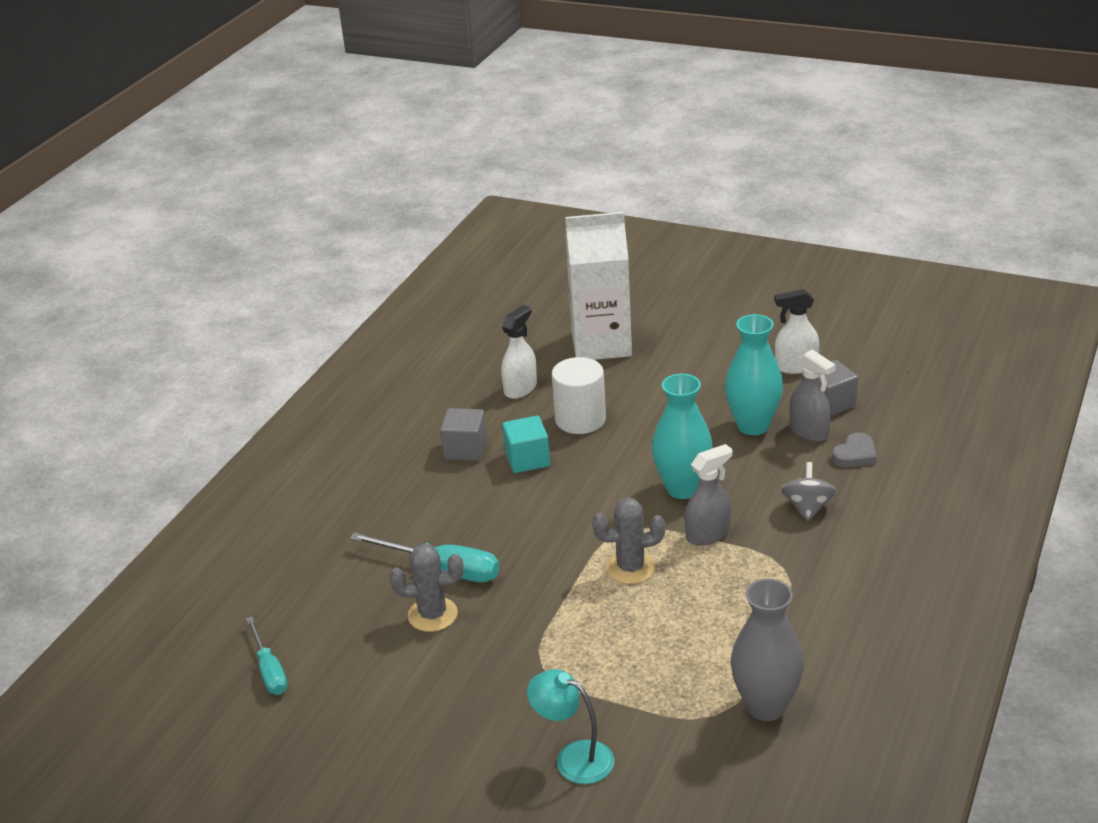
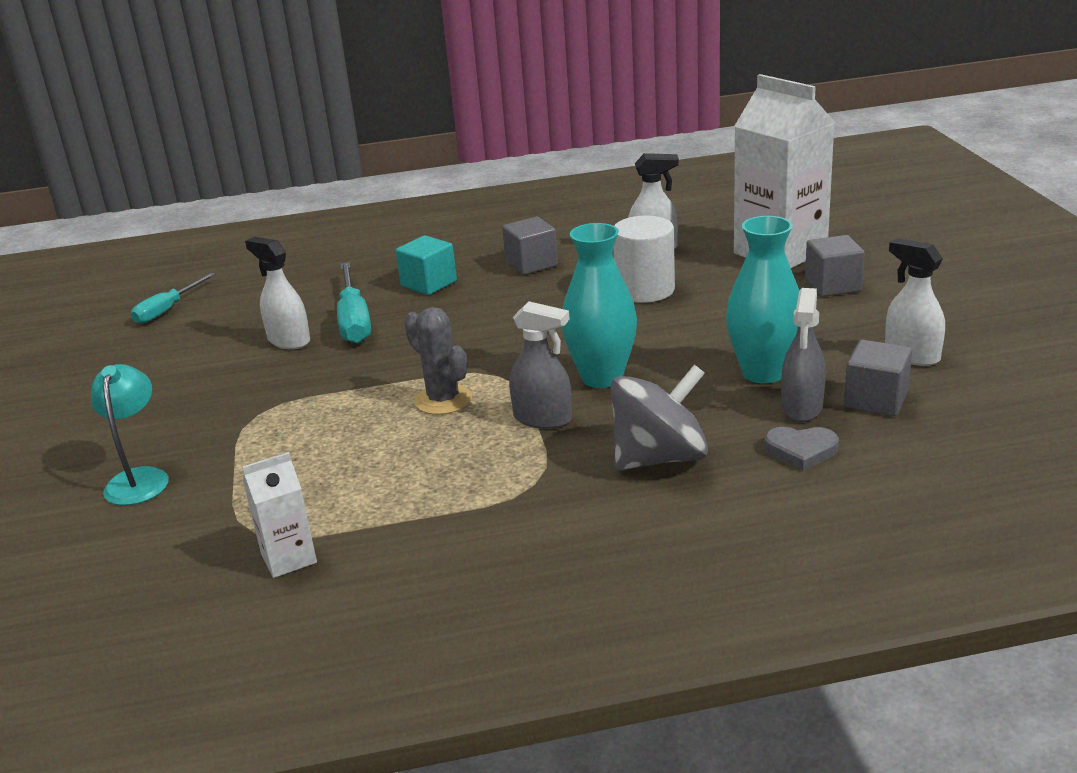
camera: 55 degrees right, 5 degrees down
grey cactus [390,544,463,632] -> white spray bottle [245,237,310,349]
turquoise cube [502,416,550,473] -> turquoise cube moved to [396,235,457,295]
grey vase [731,578,804,721] -> white carton [242,452,317,578]
grey spinning top [781,462,837,521] -> grey spinning top [610,365,708,471], size x1.60
none -> grey cube [805,235,865,297]

